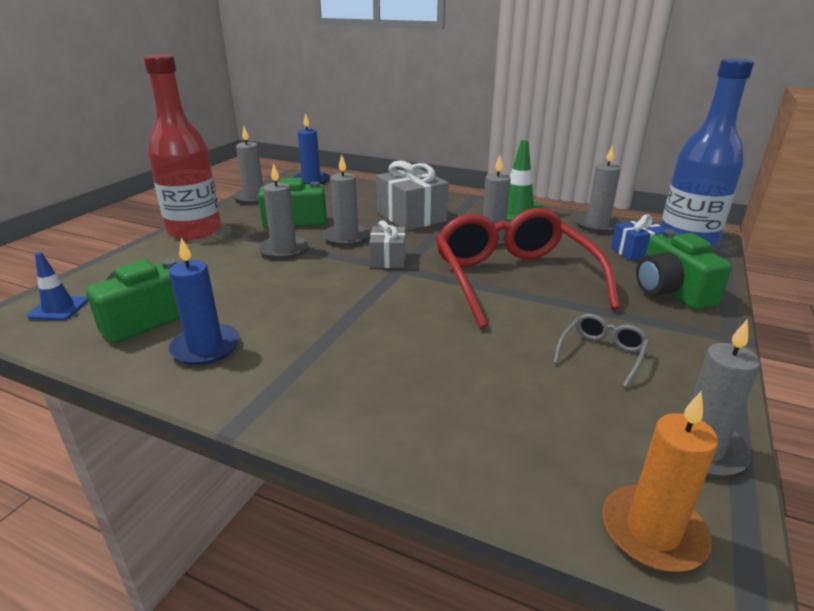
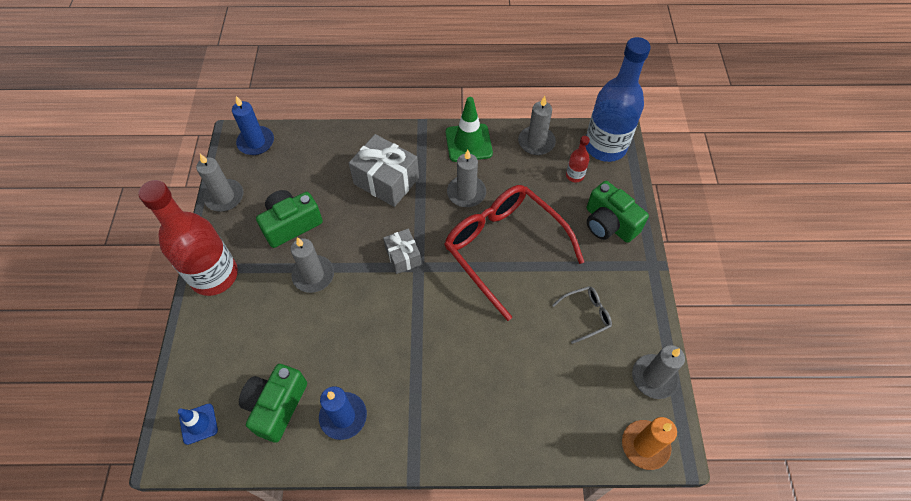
camera: 25 degrees left, 30 degrees up
grey candle [322,155,370,246] -> none
grey glasses [553,314,649,388] -> grey glasses turned 60 degrees clockwise [552,286,612,344]
blue gift [611,214,666,261] -> red bottle [566,136,590,182]

